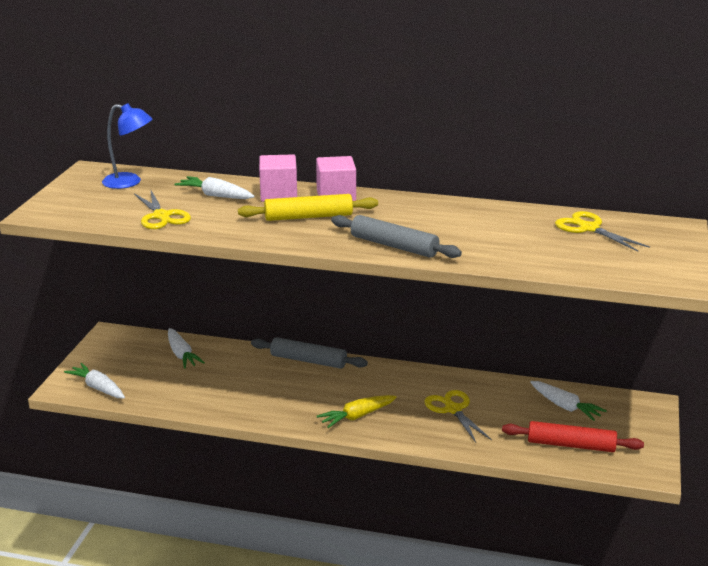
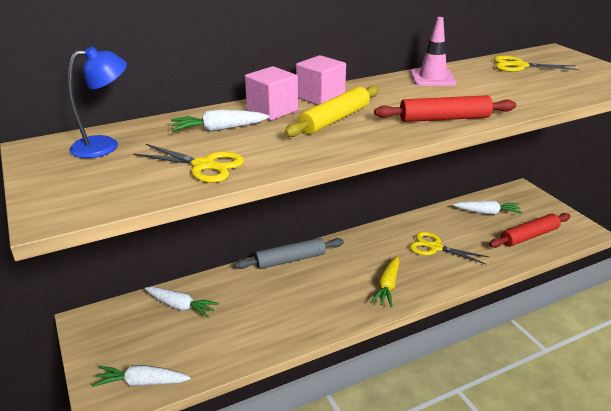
camera: 40 degrees left, 5 degrees up
grey rolling pin [331,215,462,258] -> red rolling pin [374,95,516,122]
none -> pink traffic cone [410,17,457,86]

